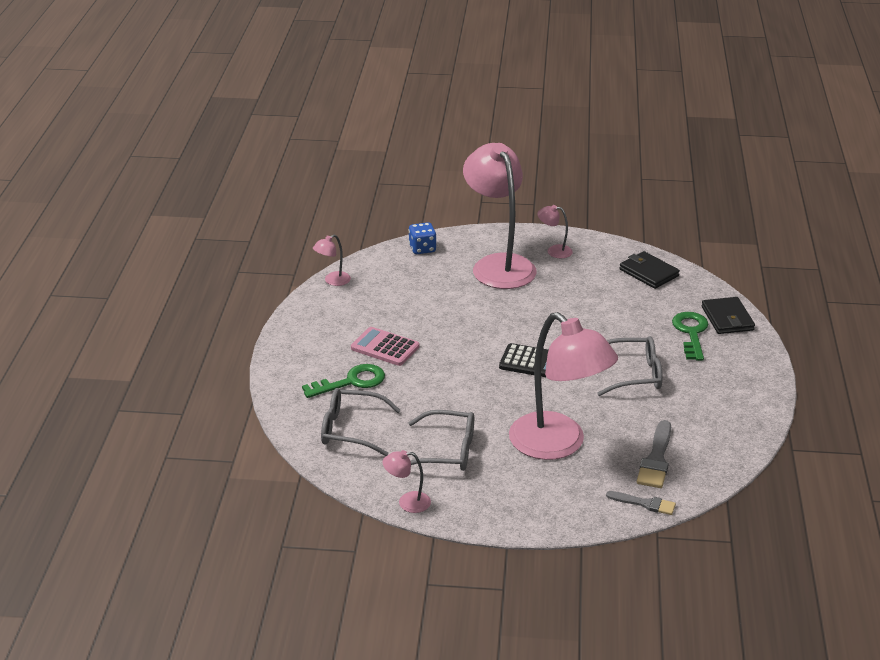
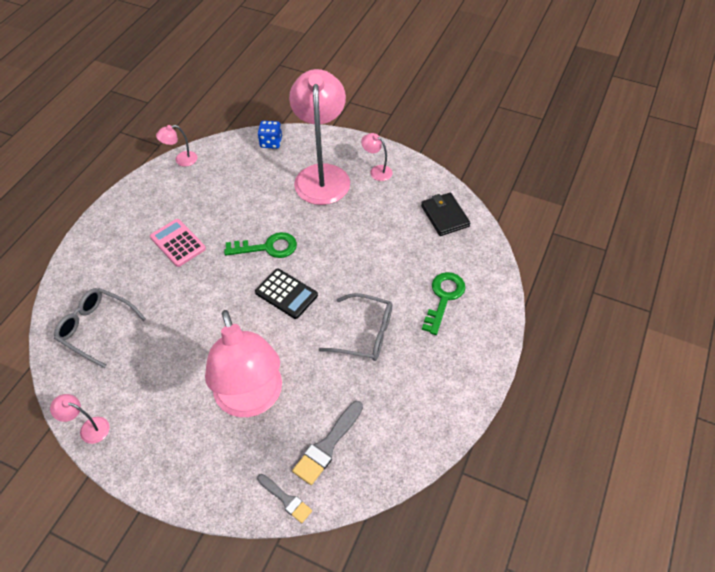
camera: 20 degrees right, 20 degrees up
green key [302,364,385,398] -> green key moved to [224,232,297,258]
grey glasses [409,410,474,471] -> none
black wallet [702,297,755,334] -> none

